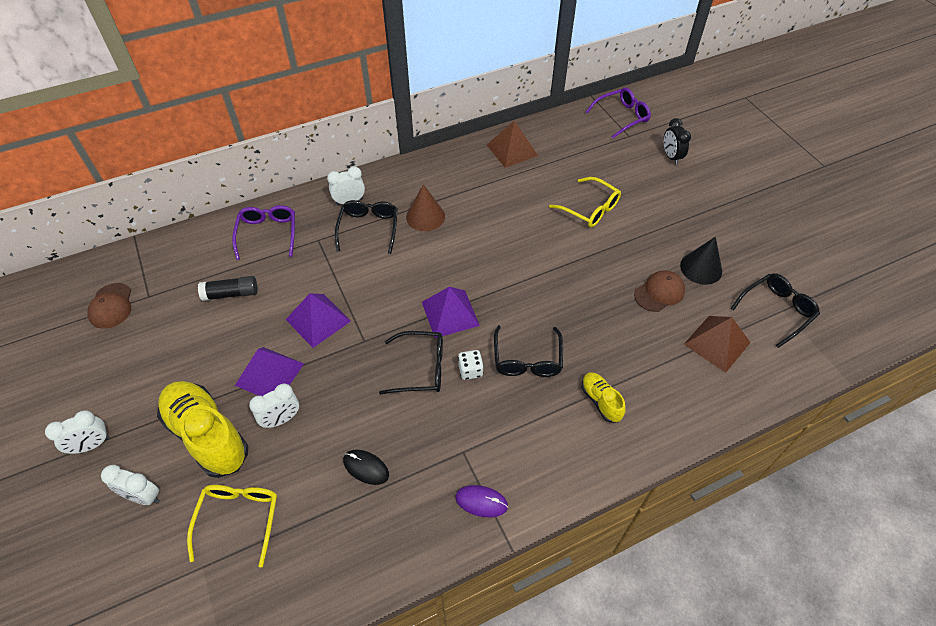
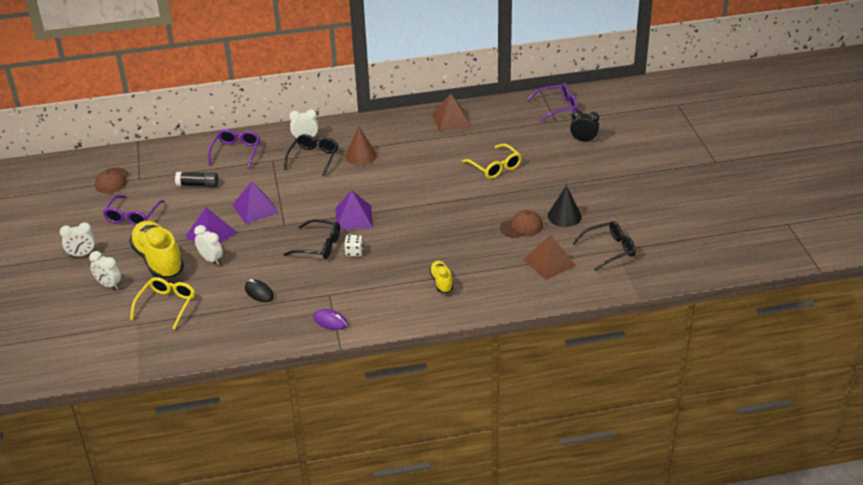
camera: 15 degrees right, 15 degrees down
white clock [249,384,299,428] -> white clock turned 120 degrees counterclockwise [194,225,223,265]
black glasses [494,325,563,377] -> none
black clock [663,118,691,165] -> black clock turned 105 degrees clockwise [570,110,599,142]
none -> purple glasses [103,195,165,226]

